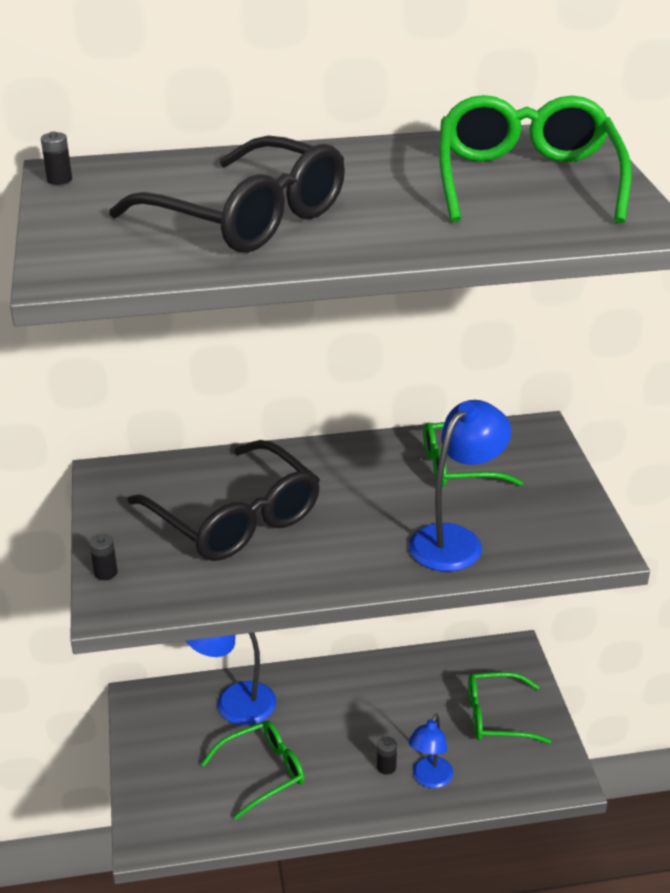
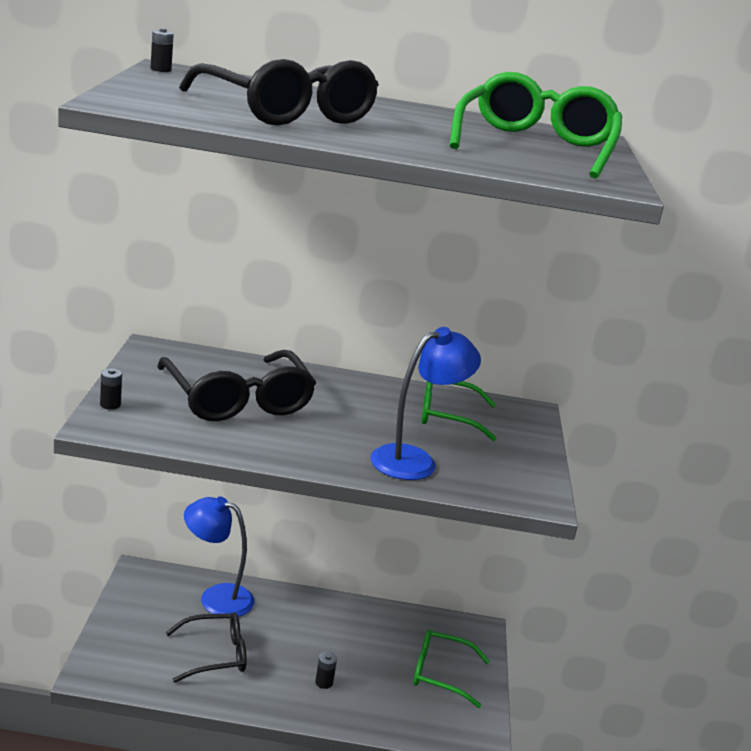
camera: 10 degrees right, 10 degrees down
green glasses [201,721,305,820] -> black glasses [166,613,247,683]
blue lamp [408,713,453,788] -> none

